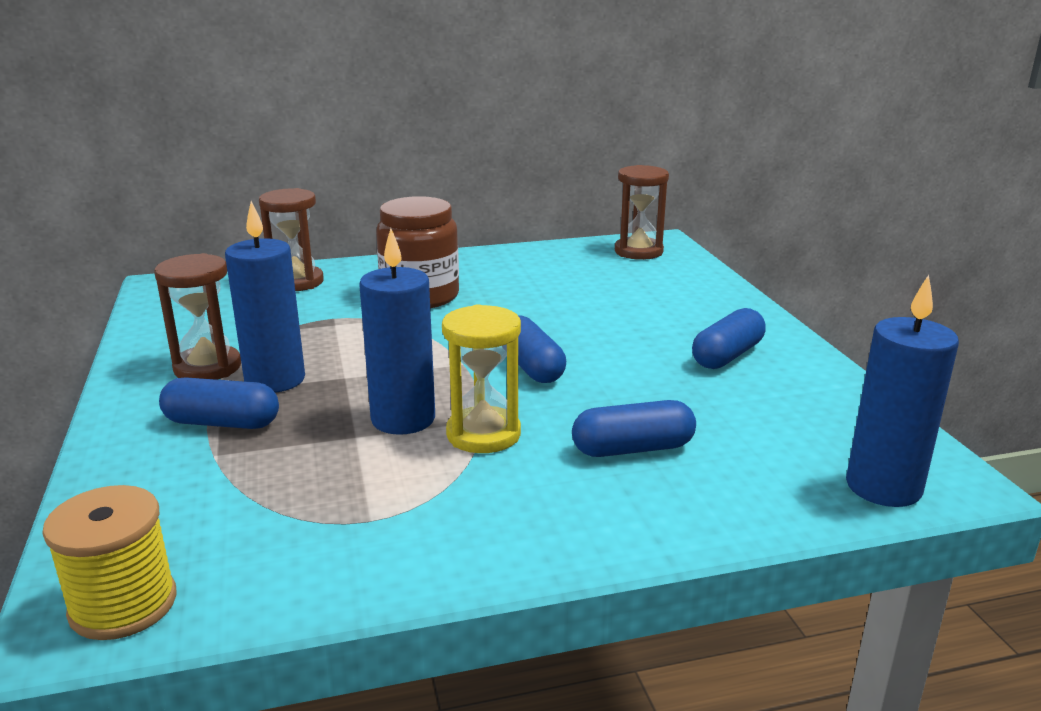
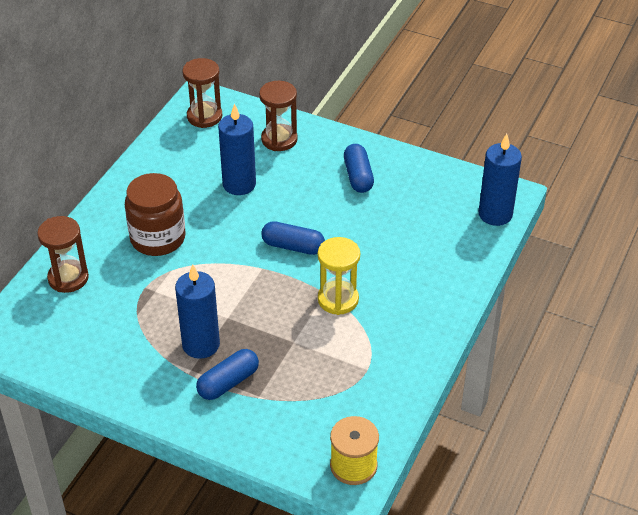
camera: 50 degrees left, 20 degrees up
brown hourglass [154,253,241,380] -> brown hourglass moved to [259,81,298,151]
blue candle [359,228,435,435] -> blue candle moved to [218,104,256,195]
blue capsule [572,400,696,457] -> none

